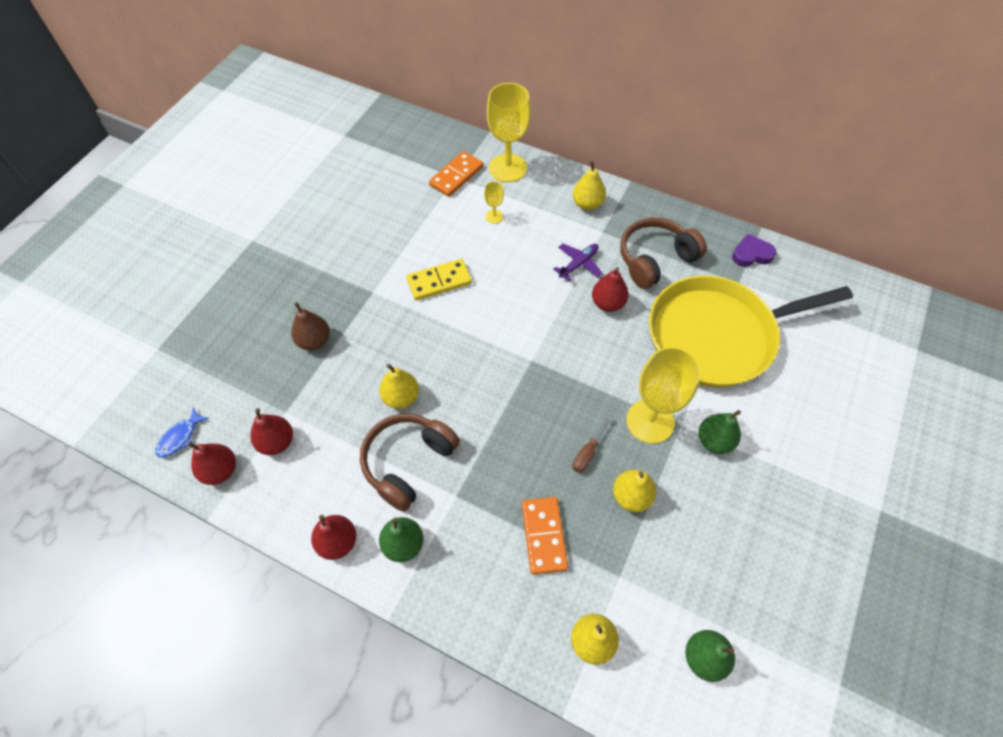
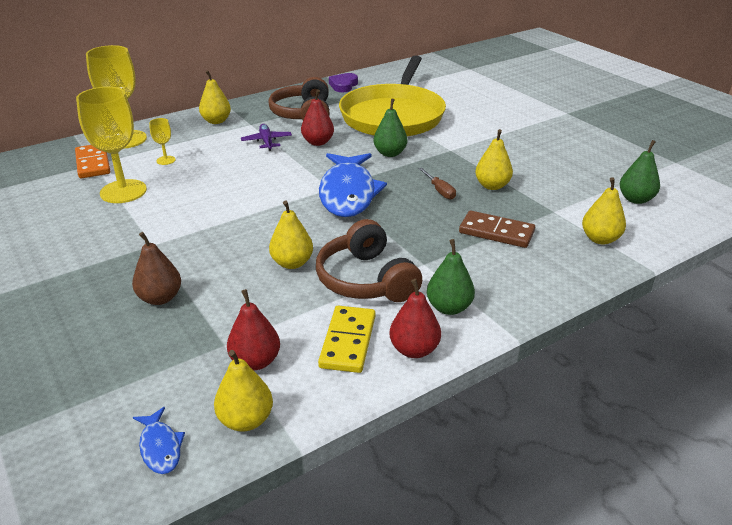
camera: 60 degrees left, 25 degrees down
red pear [187,442,236,485] -> yellow pear [214,350,273,431]
yellow domino [406,259,472,300] -> yellow domino moved to [318,306,375,373]
orange domino [522,497,568,575] -> brown domino [459,211,535,248]
yellow goblet [626,347,701,444] -> yellow goblet moved to [76,87,147,203]
green pear [699,410,741,454] -> green pear moved to [373,98,407,157]
none -> blue fish [319,153,387,217]

